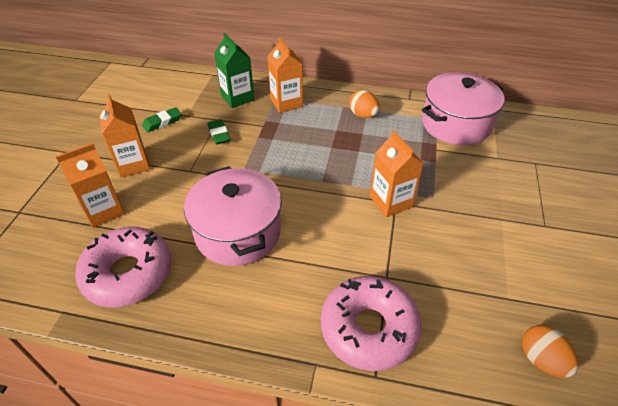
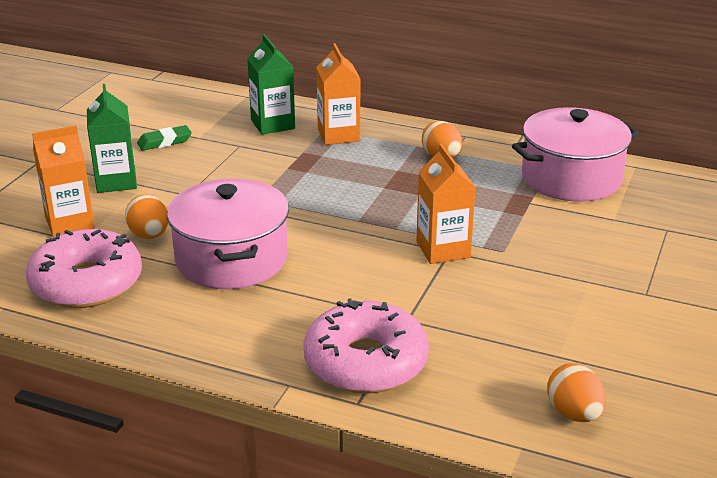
camera: 10 degrees right, 15 degrees down
orange carton [99,95,150,178] -> green carton [87,84,137,193]
green eraser [208,119,230,144] -> none
none -> orange egg [125,195,168,239]

